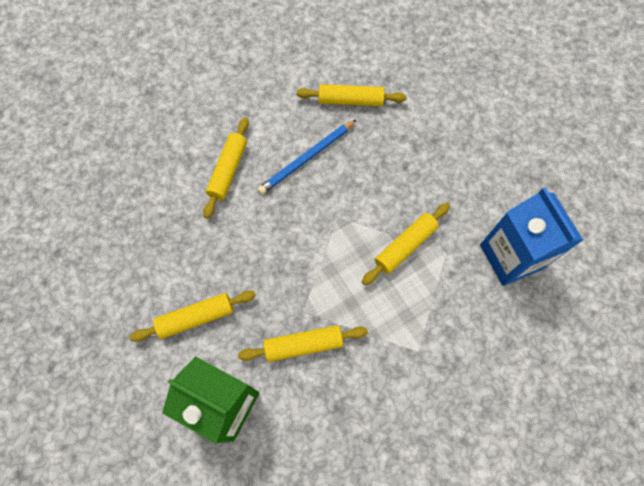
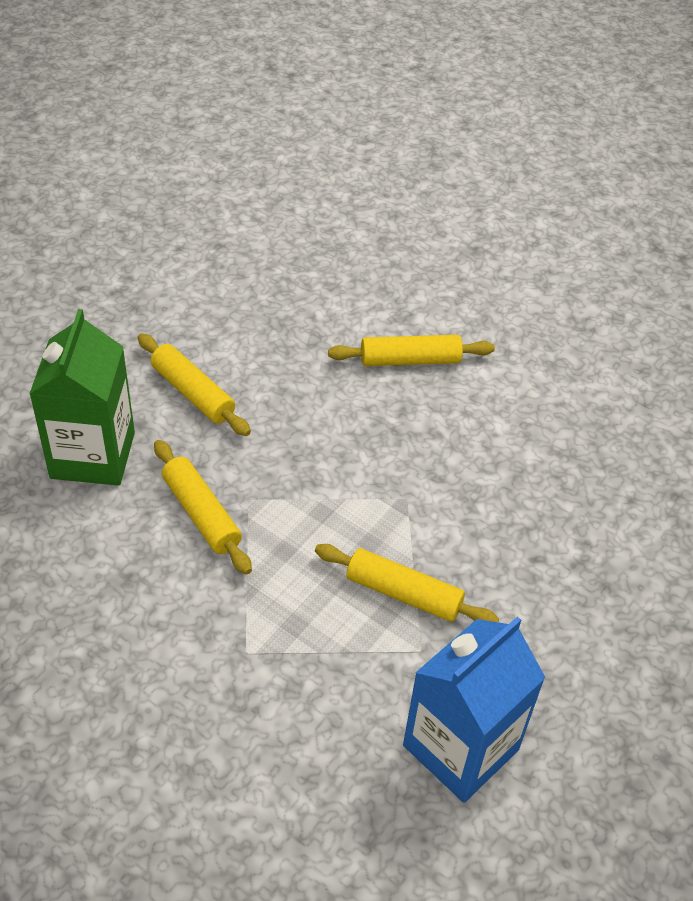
camera: 65 degrees right, 20 degrees down
blue pencil [258,119,357,194] -> none
yellow rolling pin [296,84,407,106] -> none

